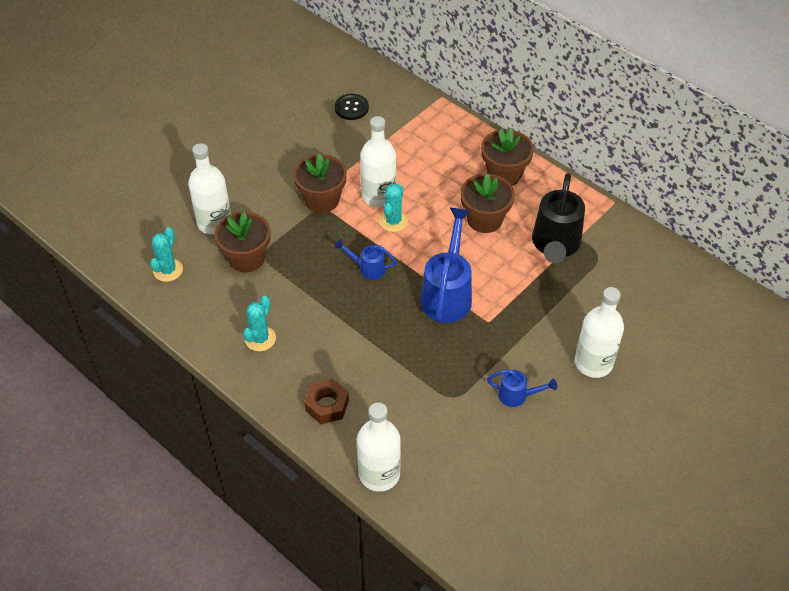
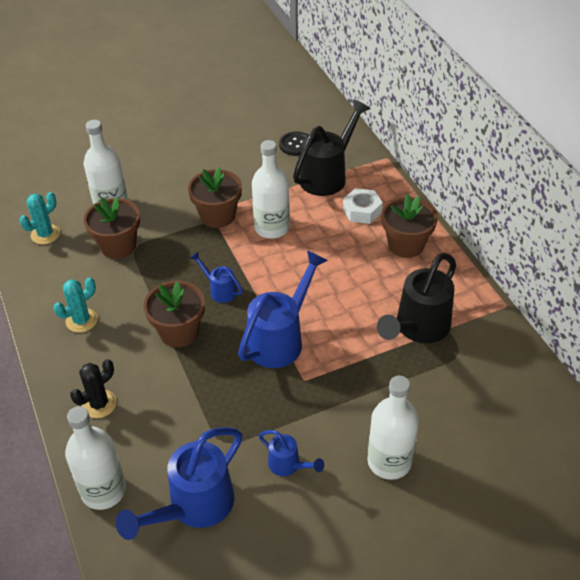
camera: 25 degrees right, 5 degrees down
brown nut [304,378,349,424] -> black cactus [70,359,117,418]
turquoise cactus [379,184,408,232] -> none
brown flower pot [460,173,515,233] -> brown flower pot moved to [143,281,205,347]
none -> blue watering can [116,427,243,540]
none -> black watering can [293,99,370,196]
none -> white nut [343,188,383,224]

